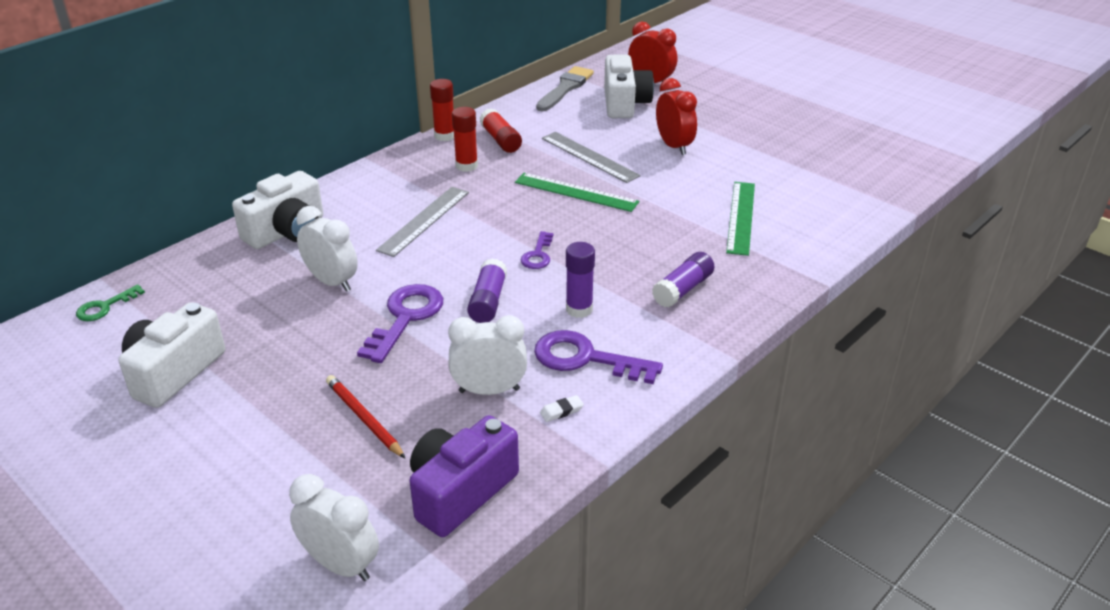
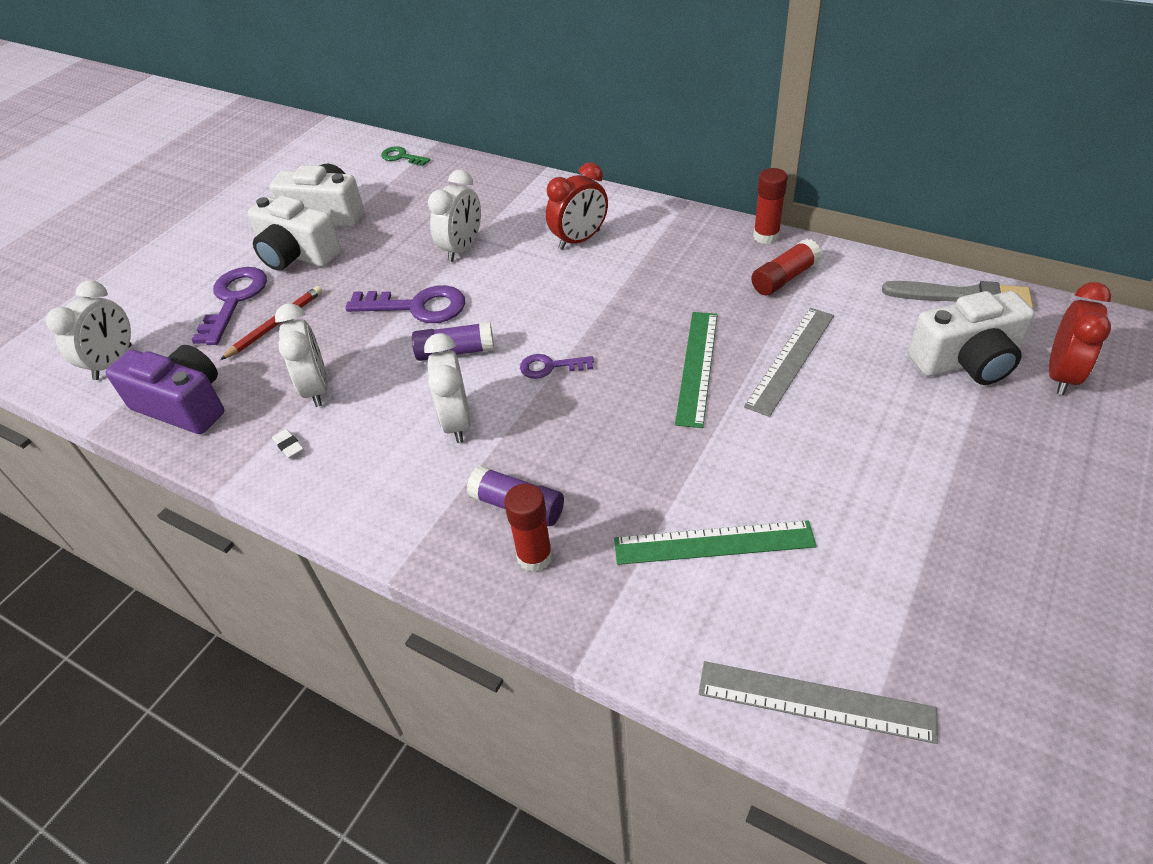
camera: 80 degrees right, 10 degrees up
white camera [232,171,323,249] -> white camera moved to [248,195,341,271]
grey ruler [376,187,469,257] -> grey ruler moved to [699,661,938,744]
red glue stick [452,107,478,172] -> red glue stick moved to [504,484,553,572]
purple key [534,330,663,384] -> purple key moved to [192,267,267,345]
purple glue stick [566,242,595,318] -> white clock [424,333,471,443]
red clock [656,78,697,155] -> red clock moved to [546,162,608,250]

